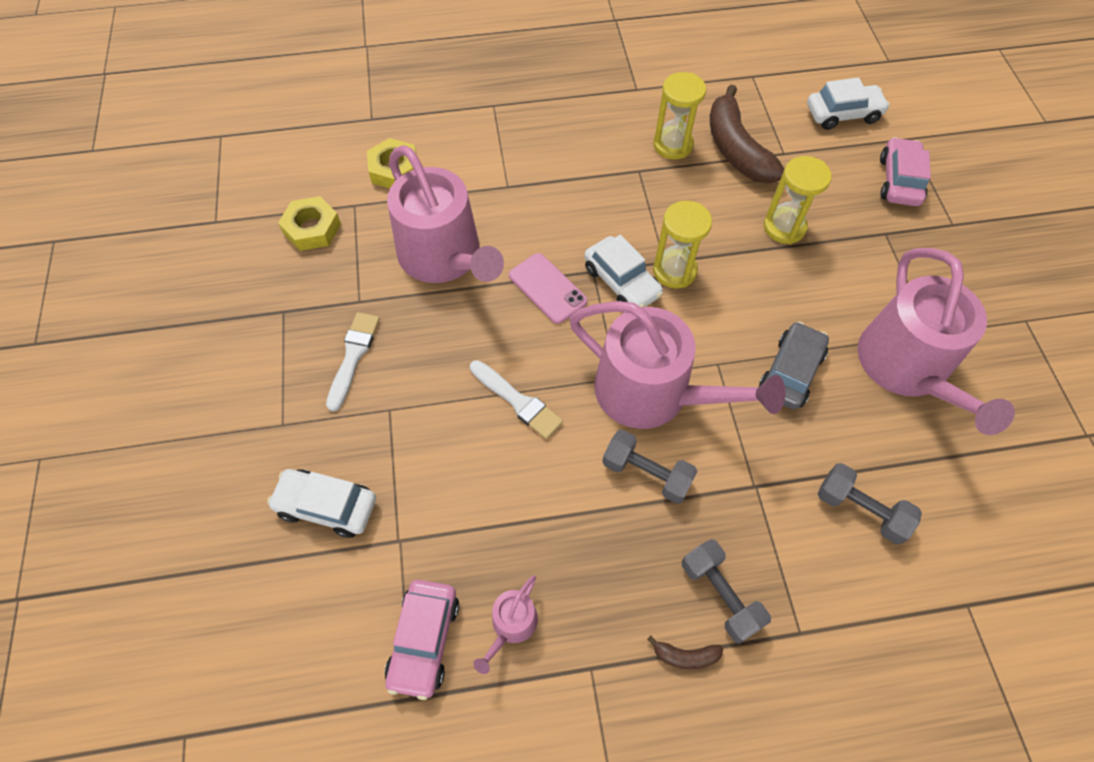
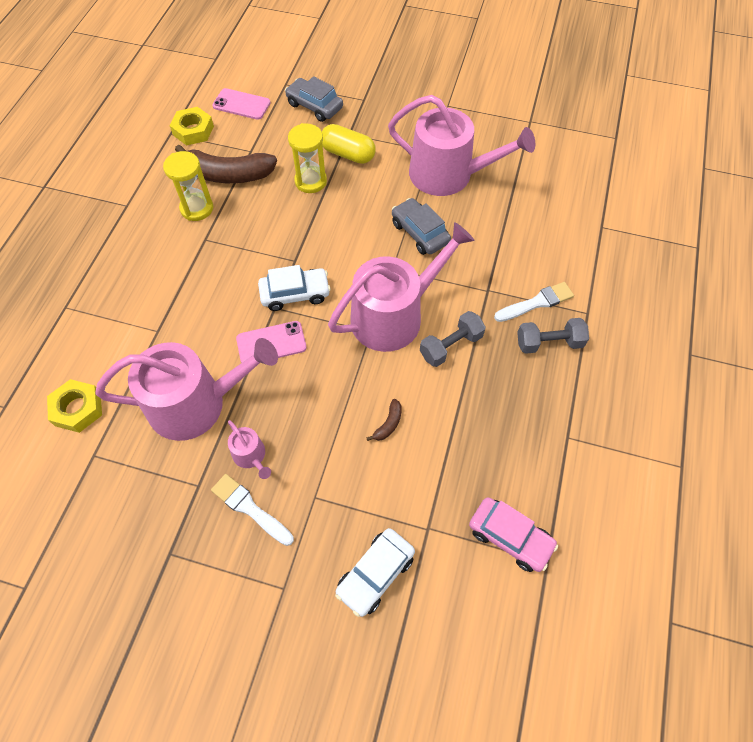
camera: 65 degrees left, 0 degrees up
yellow nut [278,196,341,251] -> yellow nut moved to [169,107,214,146]
white brush [470,360,563,439] -> white brush moved to [494,282,574,322]
pink watering can [473,575,538,674] -> pink watering can moved to [228,420,271,479]
brown banana [647,636,723,669] -> brown banana moved to [366,399,402,441]
yellow hourglass [653,201,712,288] -> none
white car [807,78,890,130] -> pink phone [212,88,271,120]
grey dumbbell [818,463,922,544] -> none
pink car [880,137,931,206] -> grey car [285,76,343,122]
none -> yellow capsule [322,124,376,164]

